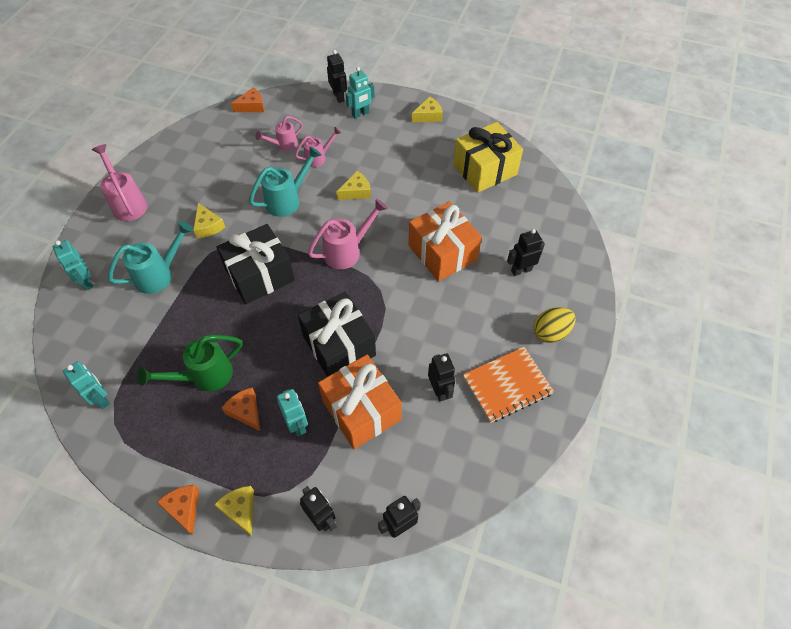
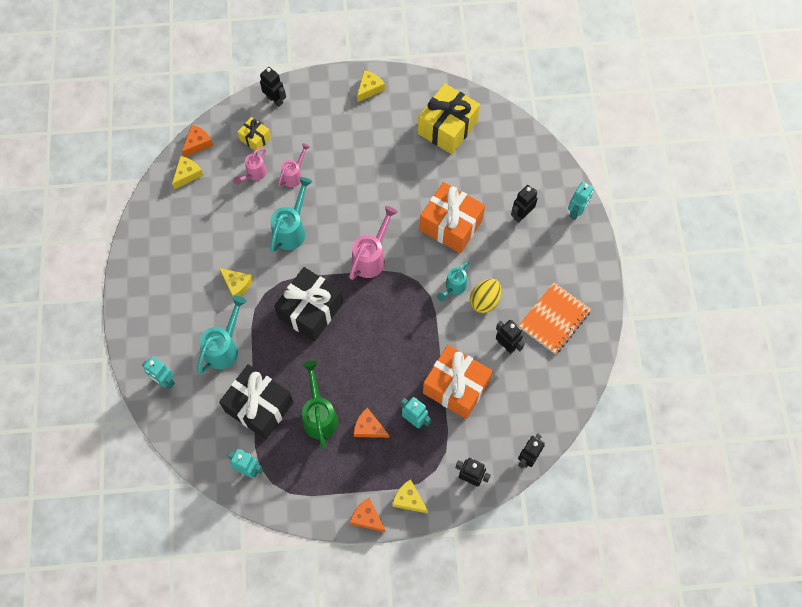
camera: 25 degrees left, 10 degrees up
pink watering can [92,144,147,221] -> none
green watering can [137,335,243,391] -> green watering can turned 135 degrees clockwise [302,361,338,449]
black gift [298,292,376,377] -> black gift moved to [219,364,294,440]
yellow cheese [336,171,371,200] -> yellow cheese moved to [172,156,203,189]
turquoise robot [346,67,375,119] -> turquoise robot moved to [568,181,593,220]
yellow egg [534,307,575,343] -> yellow egg moved to [470,279,501,313]
none -> yellow gift [238,117,271,152]
none -> turquoise watering can [437,262,469,301]

